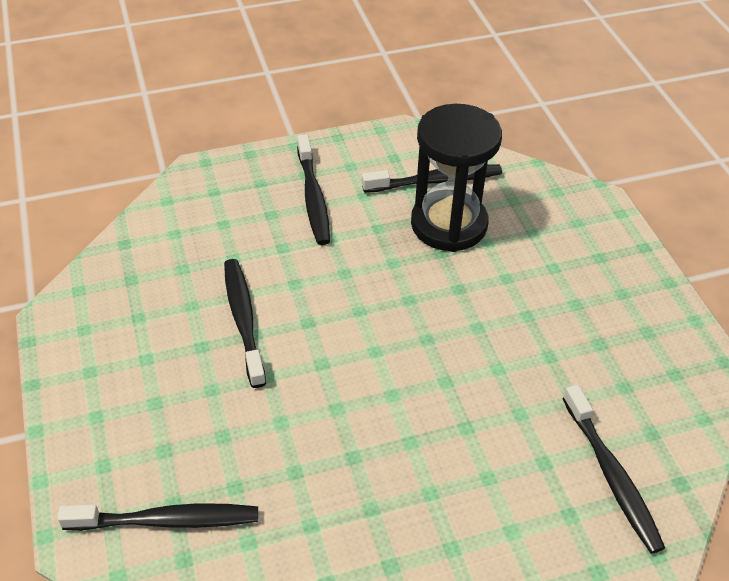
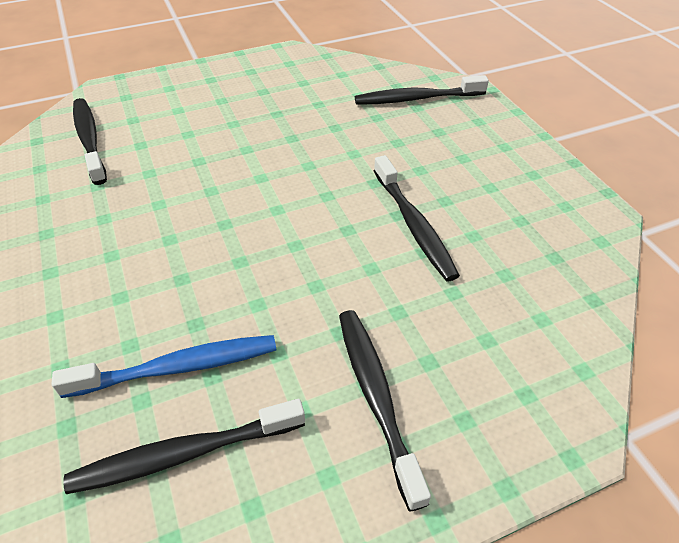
camera: 175 degrees right, 0 degrees up
black hourglass [411,104,502,252] -> blue toothbrush [52,335,277,398]

